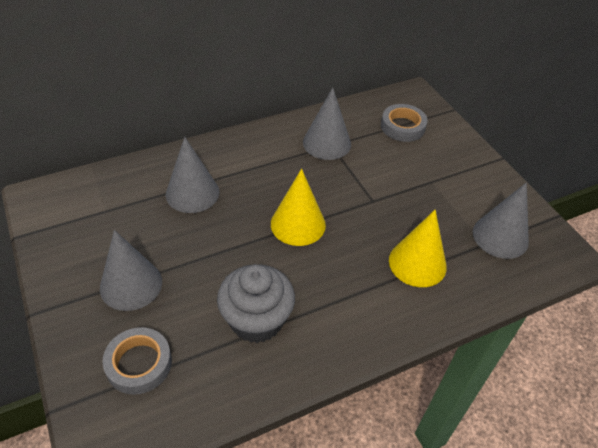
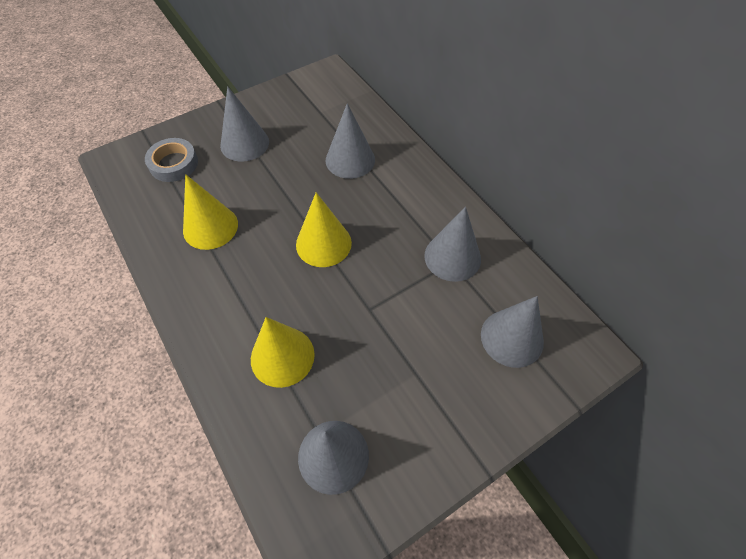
camera: 85 degrees right, 10 degrees up
grey cupcake [217,264,295,343] -> yellow cone [183,174,238,250]
grey tape [381,104,428,142] -> grey cone [481,296,544,368]

